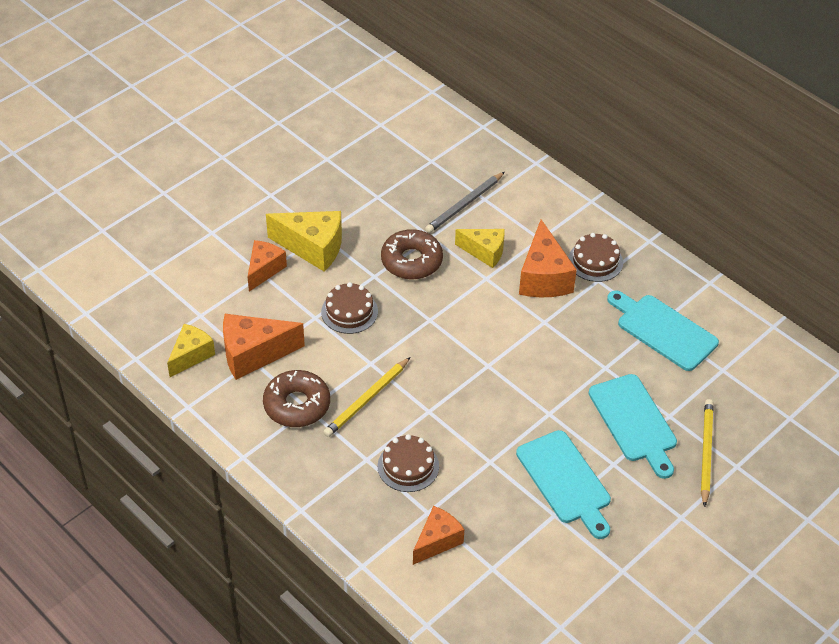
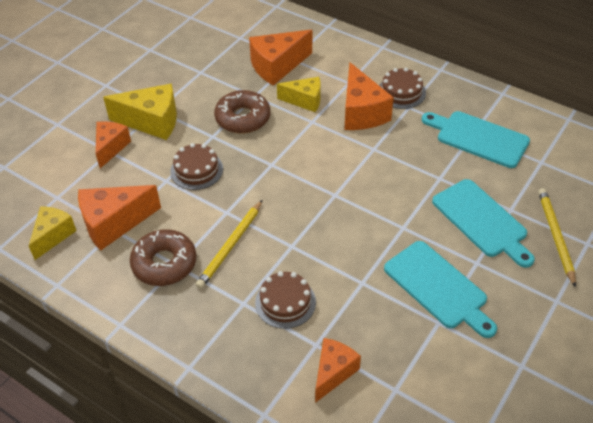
camera: 10 degrees left, 0 degrees up
grey pencil [425,172,505,233] -> orange cheese [249,30,312,86]

